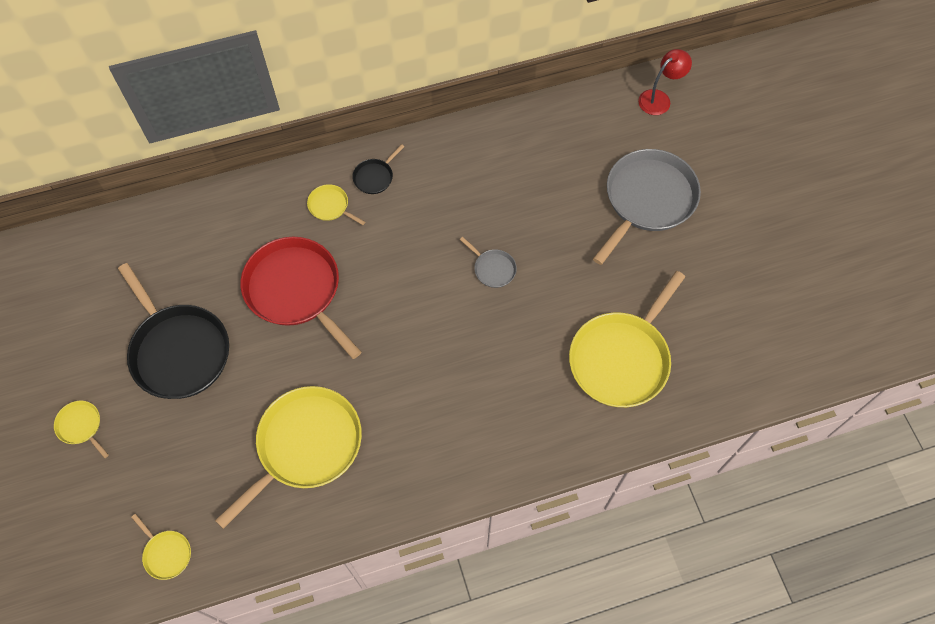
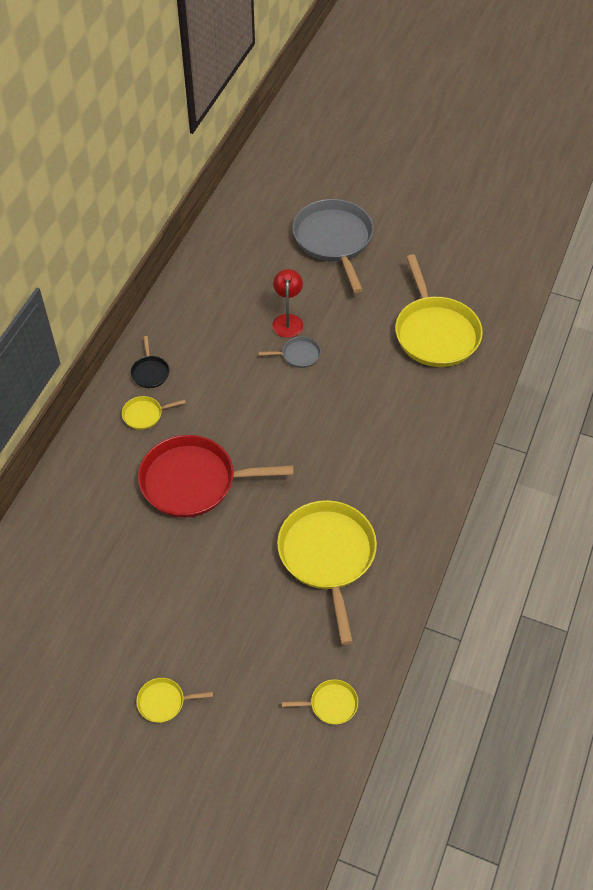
camera: 50 degrees left, 10 degrees down
black pan [118,263,229,399] -> none
red lamp [638,49,692,115] -> red lamp moved to [272,269,303,338]

